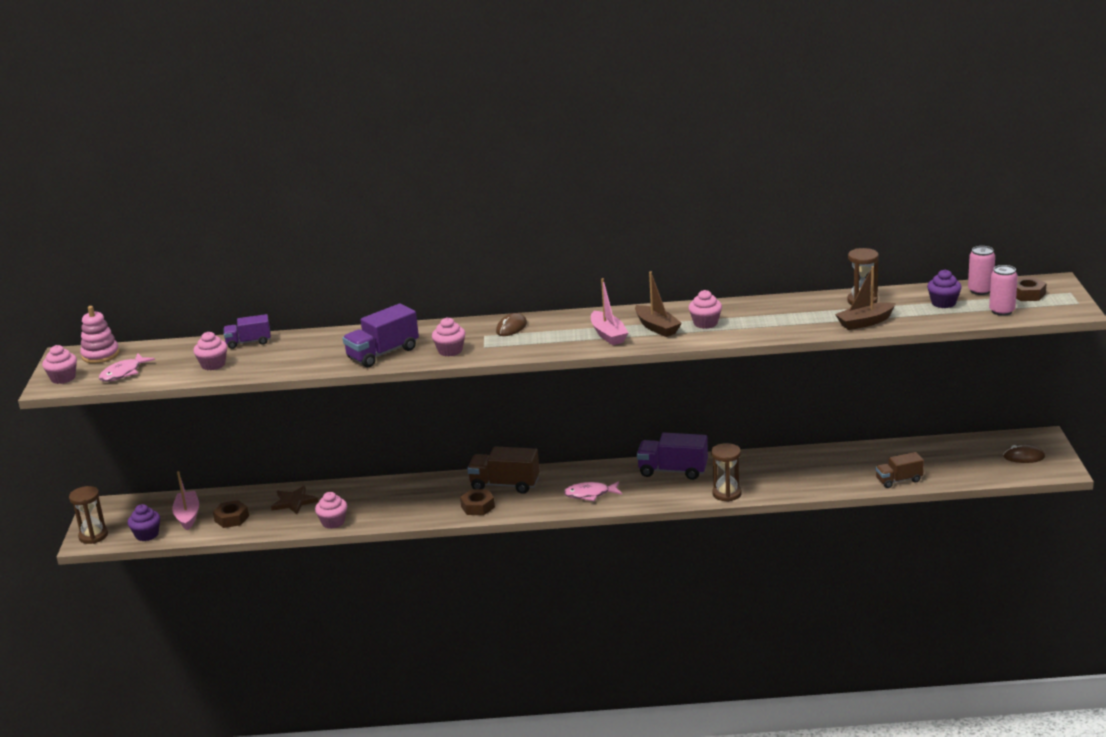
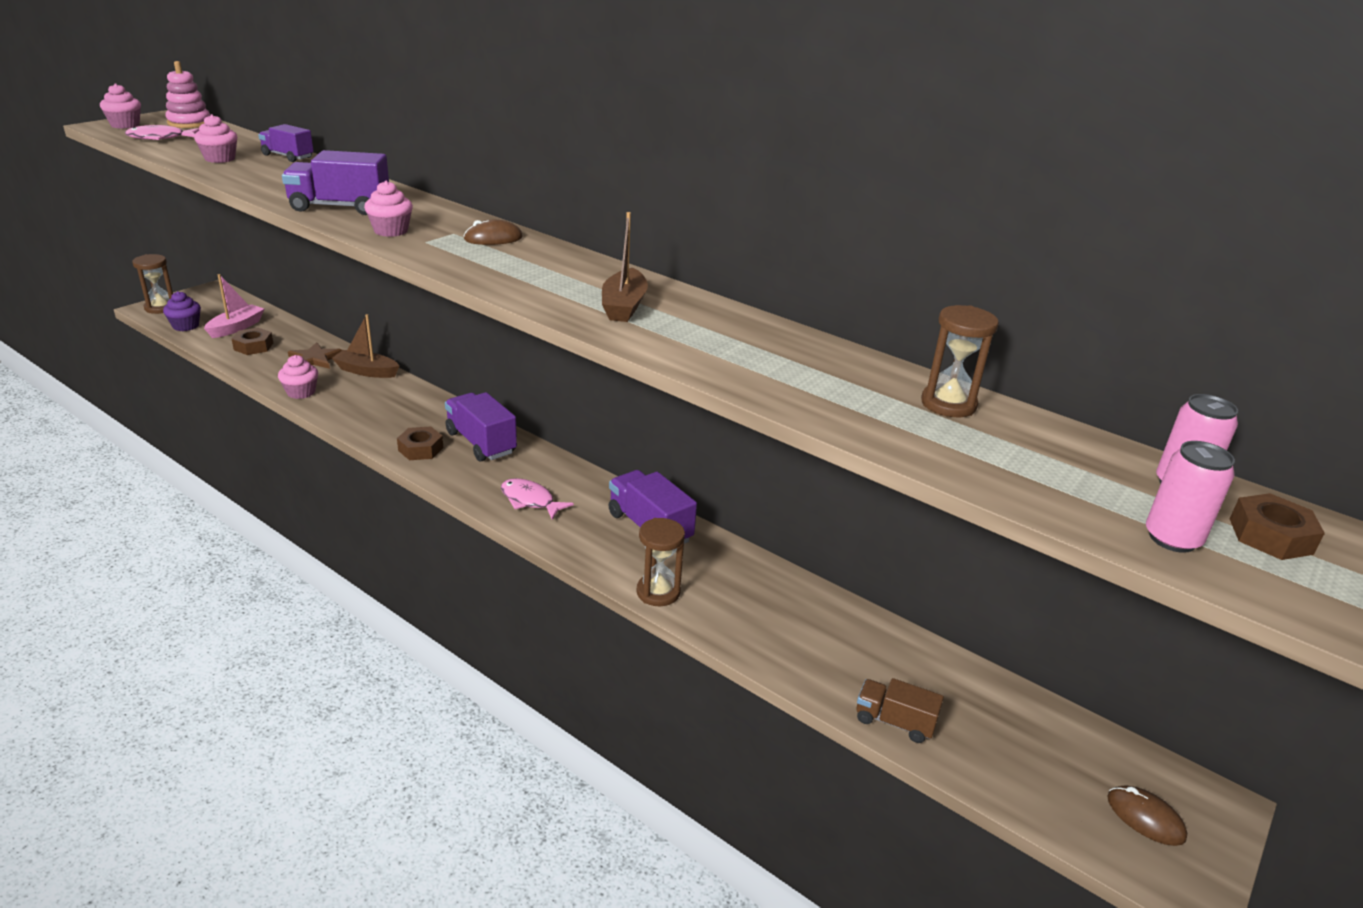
camera: 35 degrees right, 5 degrees up
brown truck [467,447,540,494] -> purple truck [445,392,517,462]
pink boat [591,278,628,345] -> none
pink cupcake [688,290,722,329] -> none
brown boat [835,266,896,330] -> brown boat moved to [332,314,399,378]
purple cupcake [927,269,962,308] -> none

